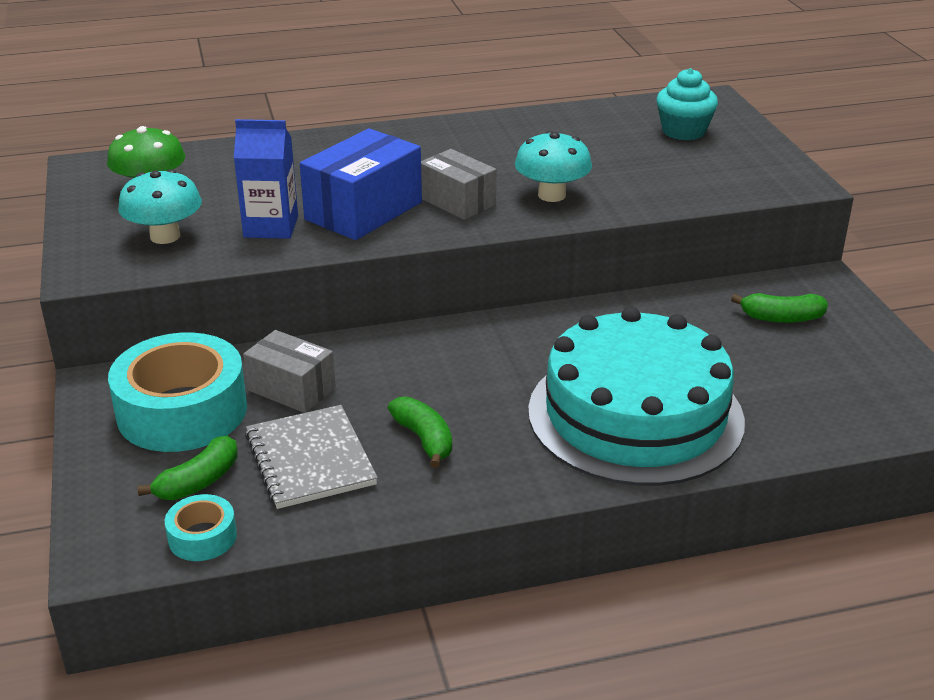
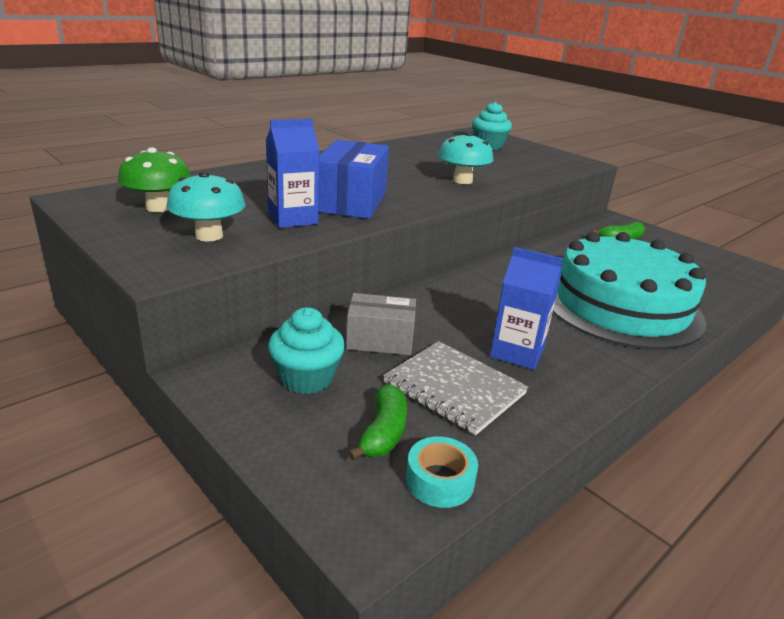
camera: 30 degrees left, 5 degrees down
turquoise tape [108,332,247,452] -> turquoise cupcake [268,307,345,394]
green banana [388,397,452,468] -> blue carton [490,247,563,370]
grey box [421,149,496,220] -> none

